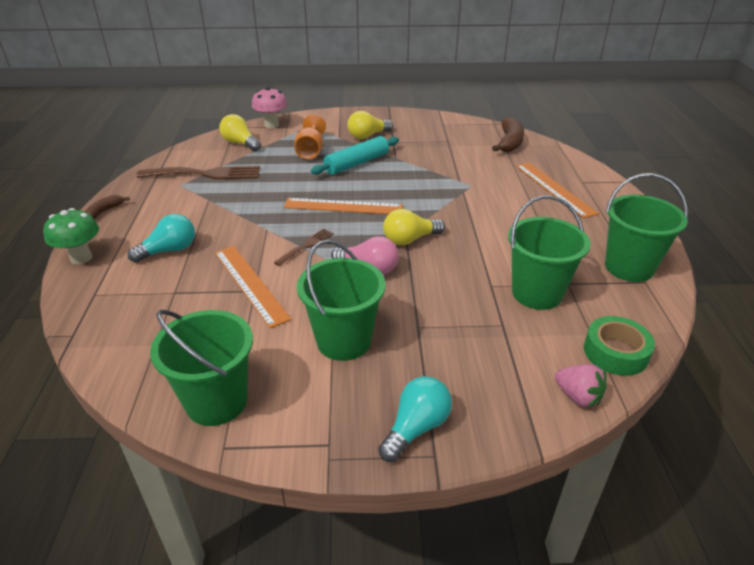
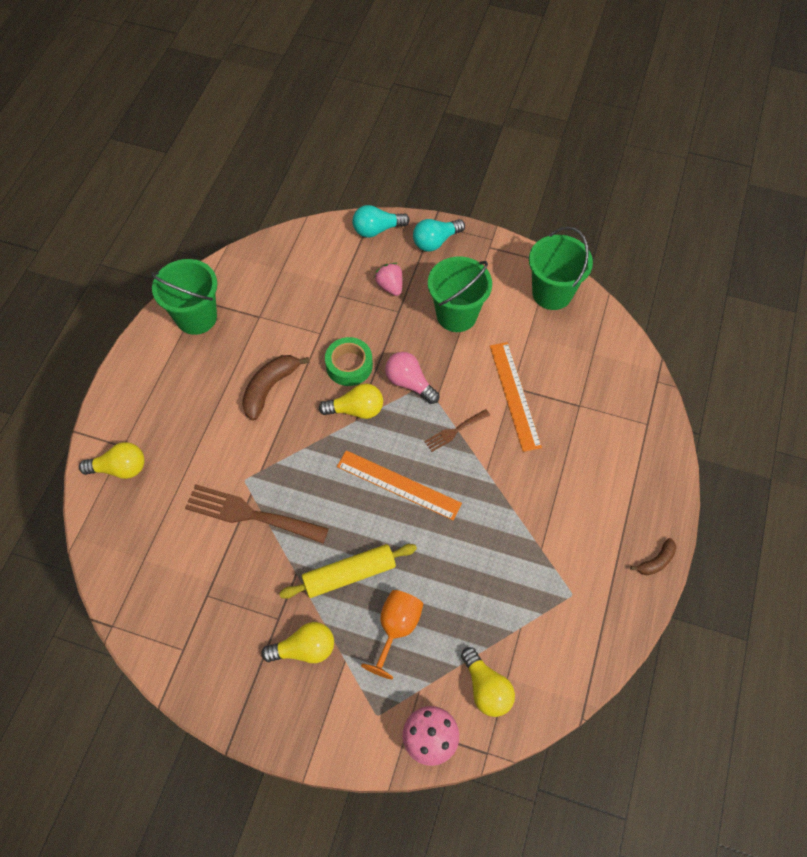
camera: 160 degrees left, 25 degrees up
green mushroom [43,208,99,265] -> none
turquoise light bulb [128,214,195,263] -> turquoise light bulb moved to [352,205,410,238]
brown fork [137,166,260,180] -> brown fork moved to [185,484,329,543]
turquoise rolling pin [311,136,399,175] -> yellow rolling pin [279,544,417,599]
brown banana [492,117,524,153] -> brown banana moved to [242,355,310,421]
green bucket [508,195,591,310] -> none
orange ruler [516,163,599,218] -> none
pink strawberry [555,364,606,408] -> pink strawberry moved to [374,263,403,296]
green tape [584,316,655,376] -> green tape moved to [325,337,373,386]
none -> yellow light bulb [79,442,145,479]

